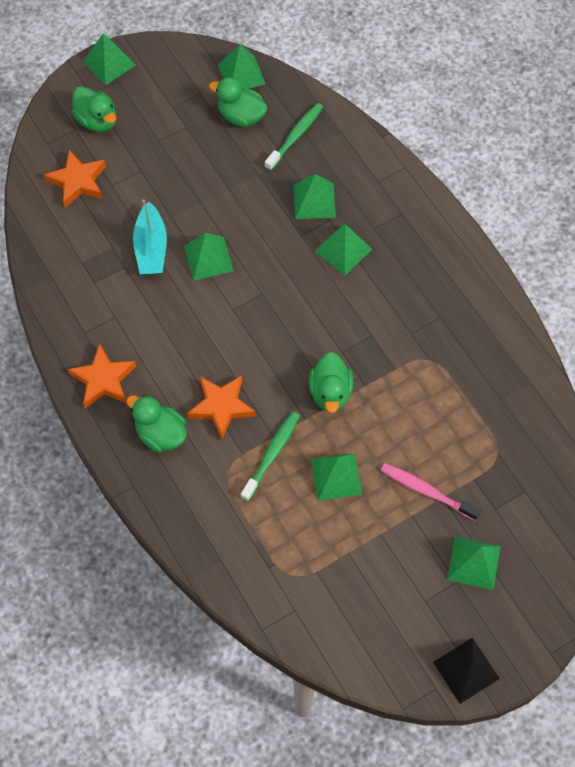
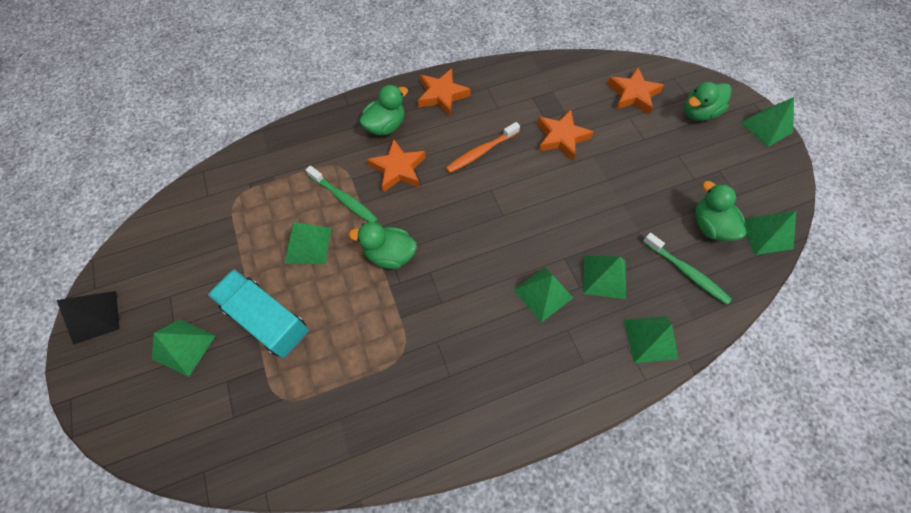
camera: 100 degrees right, 0 degrees up
turquoise boat [133,199,167,274] -> orange star [537,110,594,161]
green pyramid [184,233,234,281] -> green pyramid moved to [624,316,678,363]
green duck [209,77,268,127] -> green duck turned 60 degrees counterclockwise [695,181,746,241]
pink toothbrush [380,463,481,521] -> turquoise truck [208,269,309,358]
none -> orange toothbrush [446,122,520,173]

